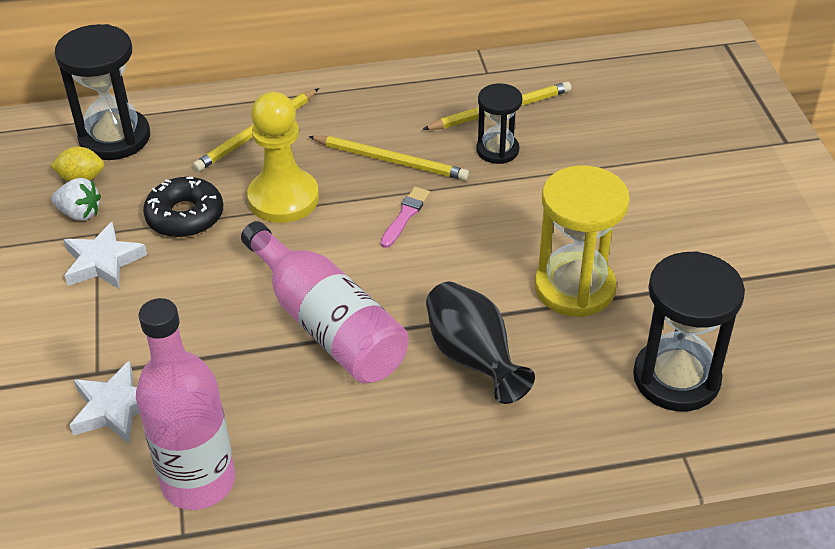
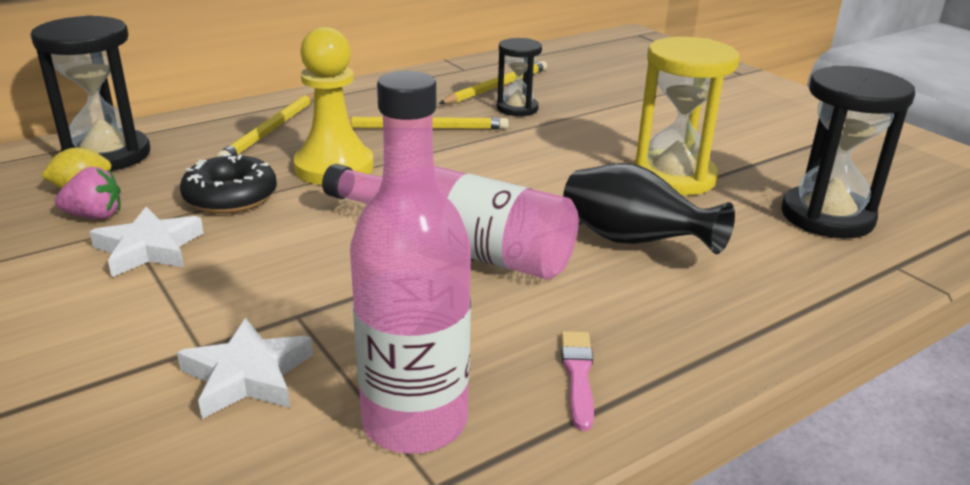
camera: 25 degrees left, 15 degrees down
white strawberry [51,178,101,221] -> pink strawberry [55,167,121,219]
pink brush [380,187,430,248] -> pink brush moved to [561,331,594,431]

